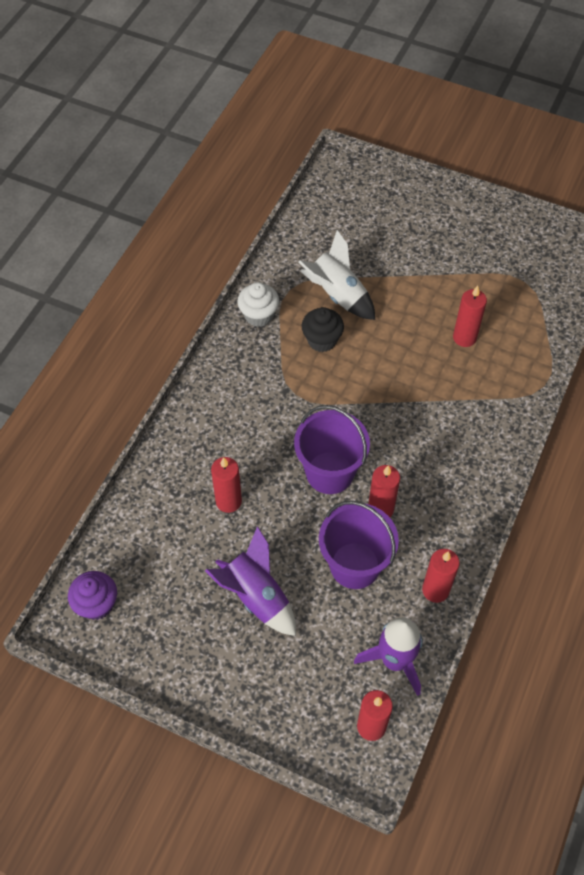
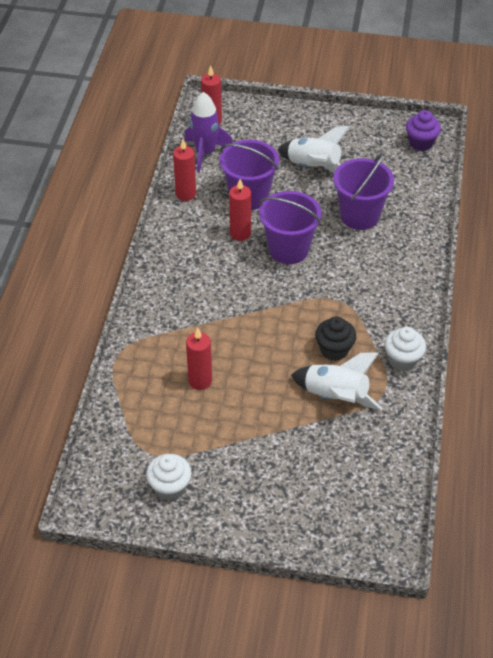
camera: 165 degrees right, 10 degrees down
purple rocket [205,526,296,636] -> white rocket [277,126,350,173]
red candle [211,457,242,513] -> purple bucket [333,153,394,230]
none -> white cupcake [146,454,192,501]

